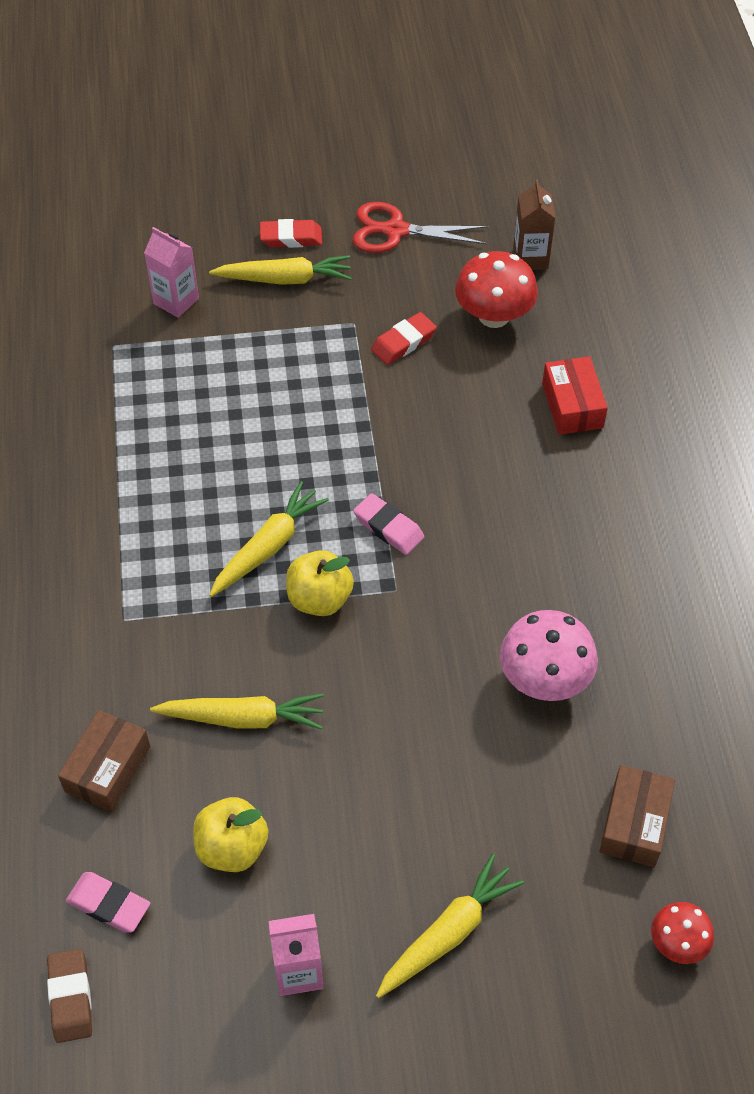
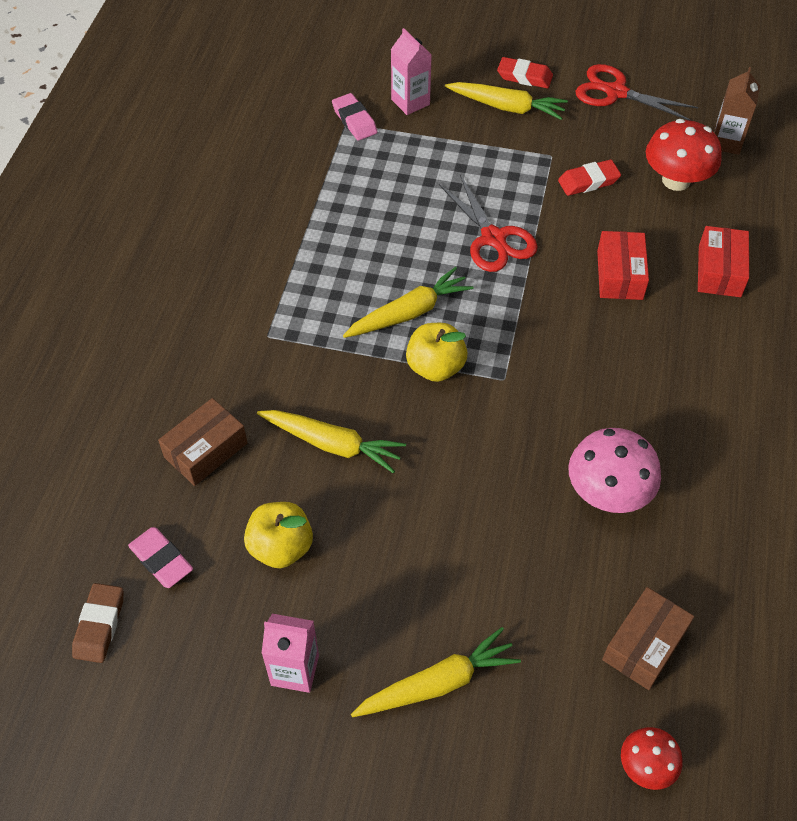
camera: 20 degrees right, 0 degrees up
pink eraser [353,493,424,555] -> pink eraser moved to [332,93,378,141]
none -> red scissors [439,175,538,272]
none -> red box [597,231,649,300]

